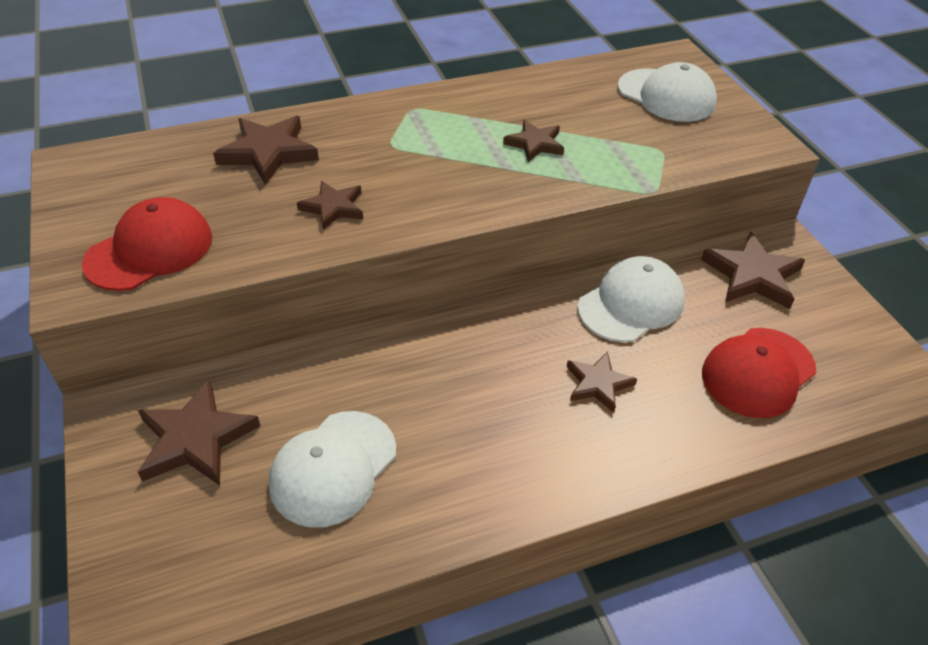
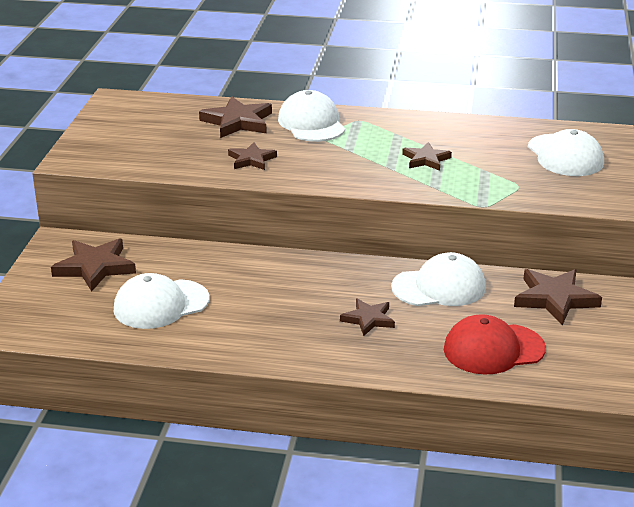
camera: 30 degrees right, 15 degrees down
red cap [82,197,212,291] -> none
none -> white cap [278,90,345,142]

